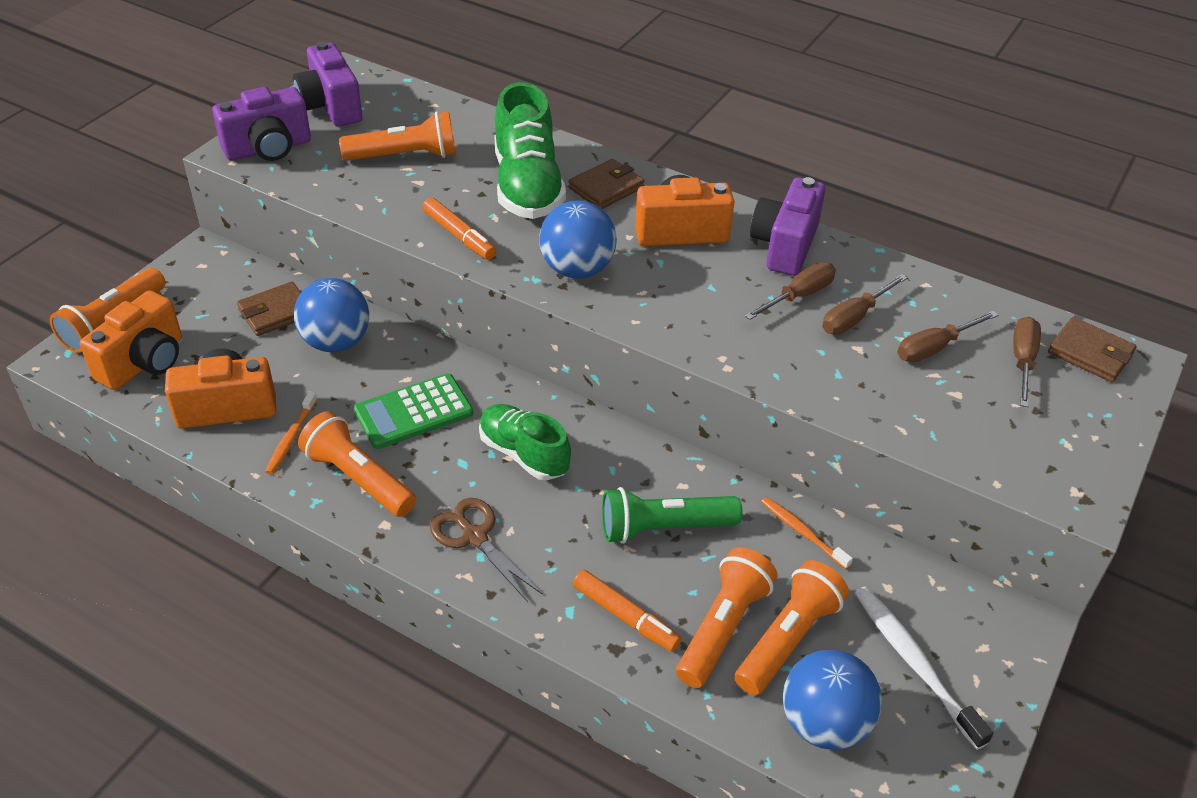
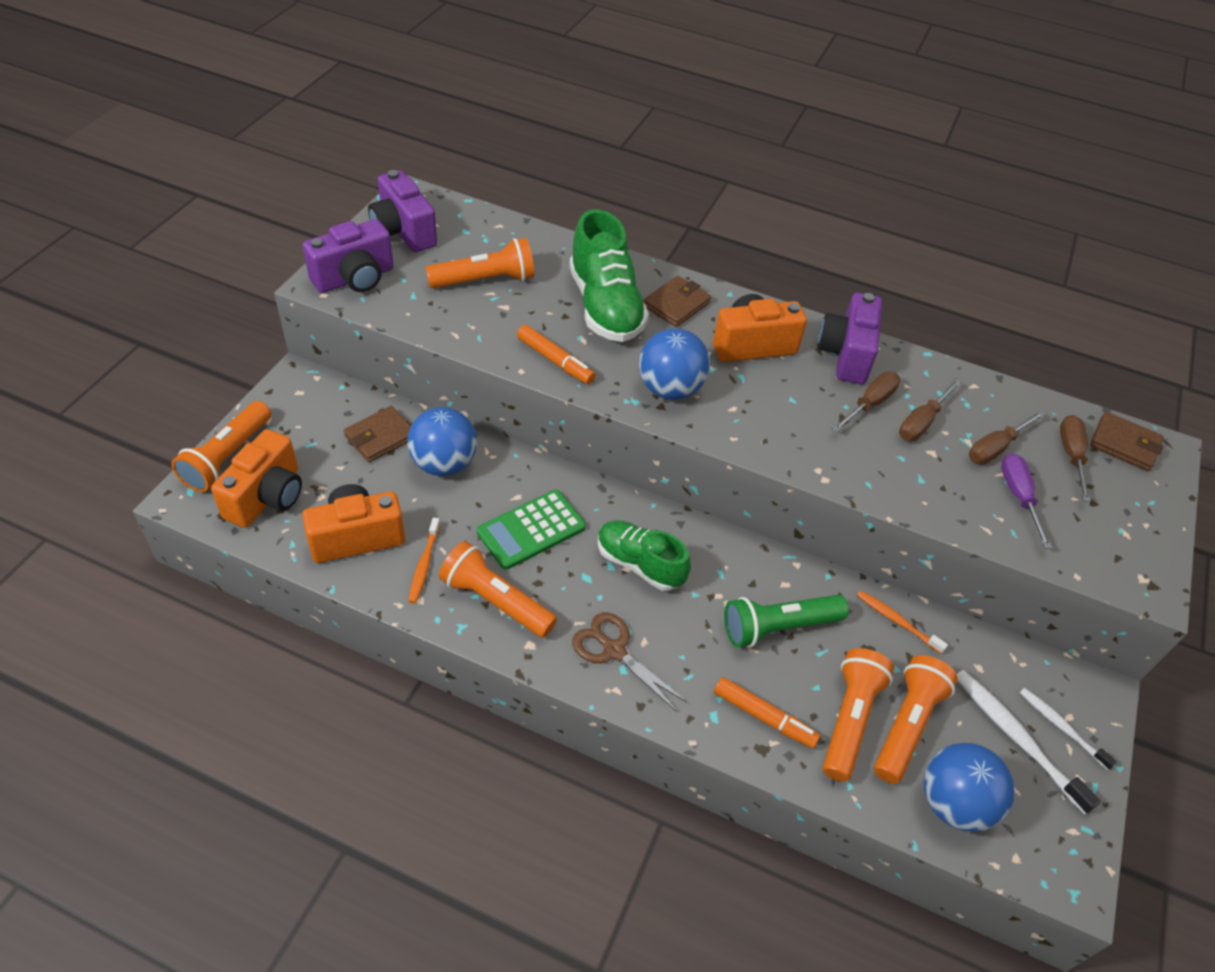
camera: 10 degrees left, 5 degrees up
none -> purple screwdriver [1001,453,1052,549]
none -> white toothbrush [1020,688,1117,770]

